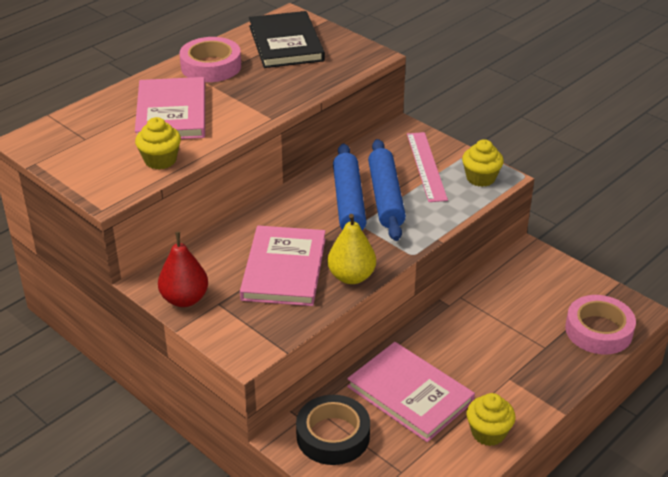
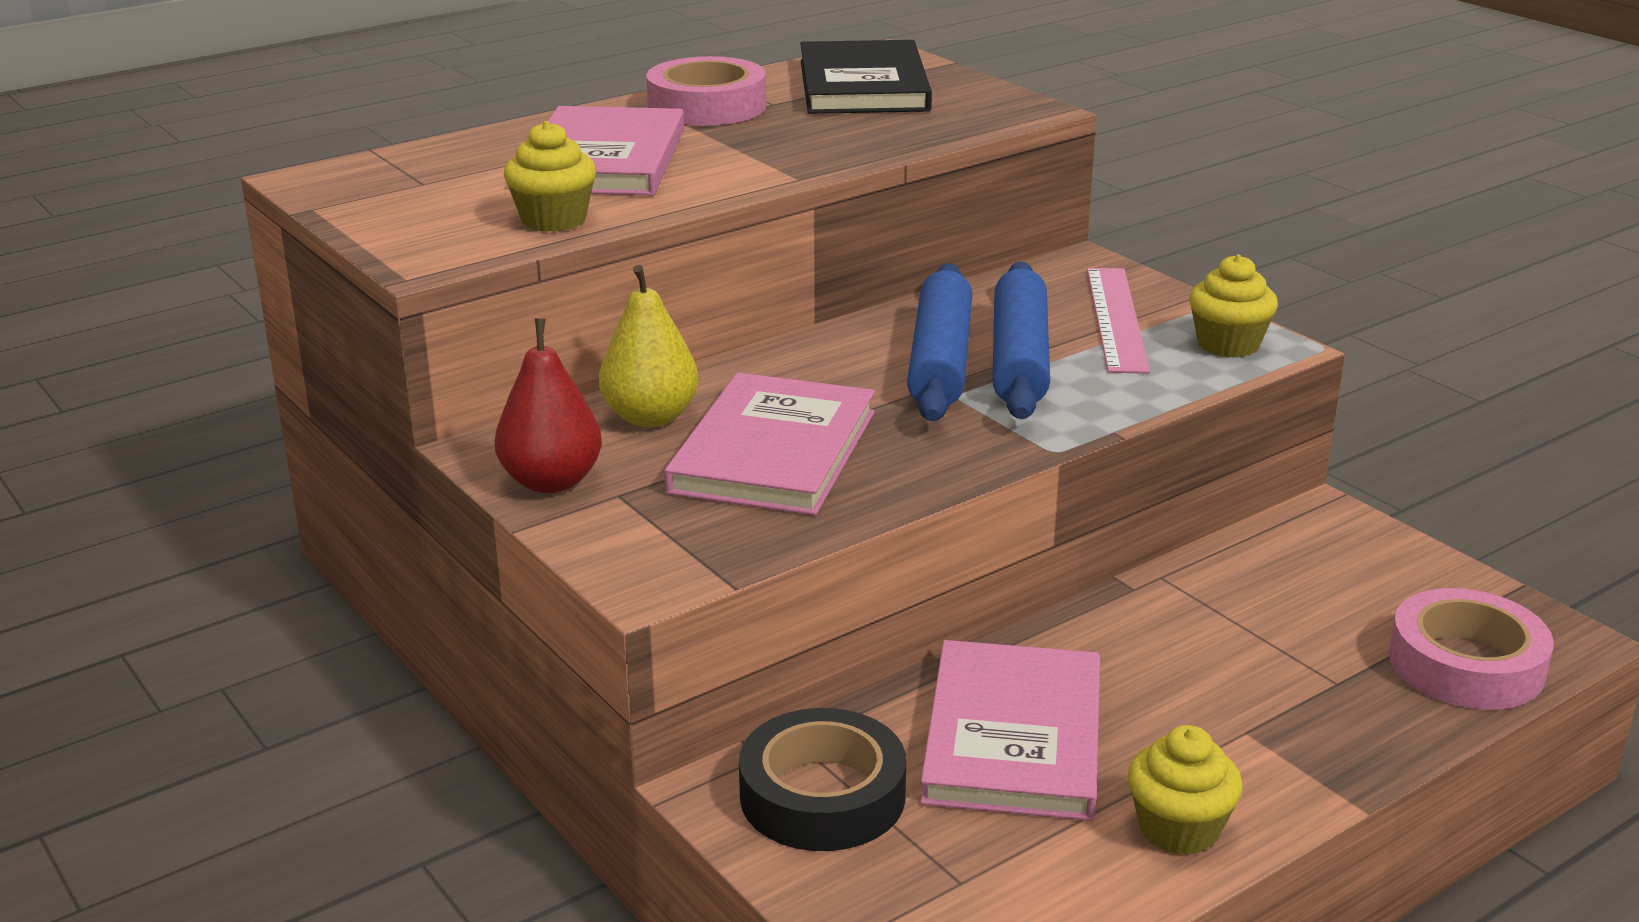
camera: 10 degrees right, 10 degrees down
yellow pear [327,214,376,284] -> yellow pear moved to [599,265,699,427]
pink book [347,342,475,442] -> pink book turned 45 degrees clockwise [920,640,1100,821]

